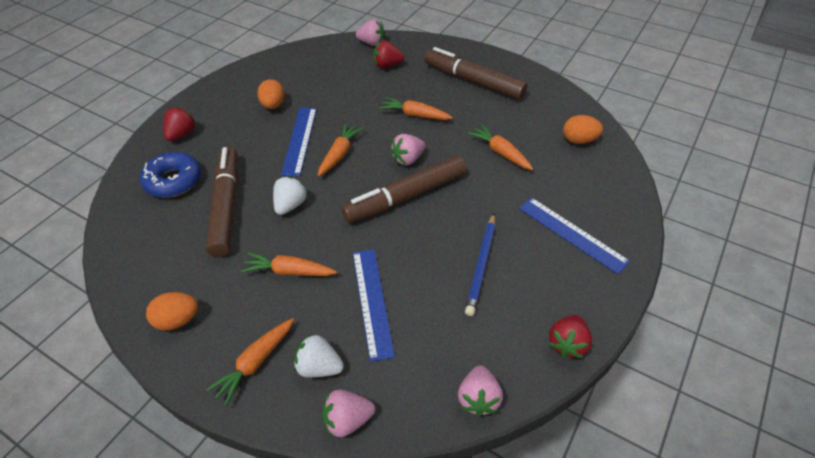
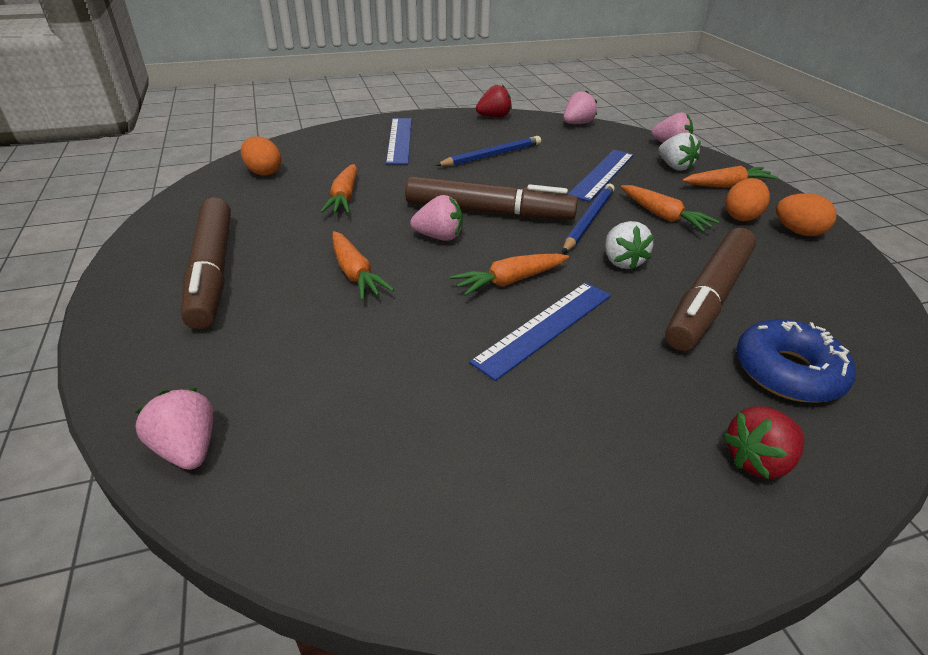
camera: 140 degrees left, 10 degrees down
orange egg [257,79,285,109] -> orange egg moved to [725,178,770,221]
white strawberry [273,176,308,215] -> white strawberry turned 75 degrees counterclockwise [605,221,654,270]
red strawberry [373,40,404,68] -> none
none -> blue pencil [563,184,615,253]

